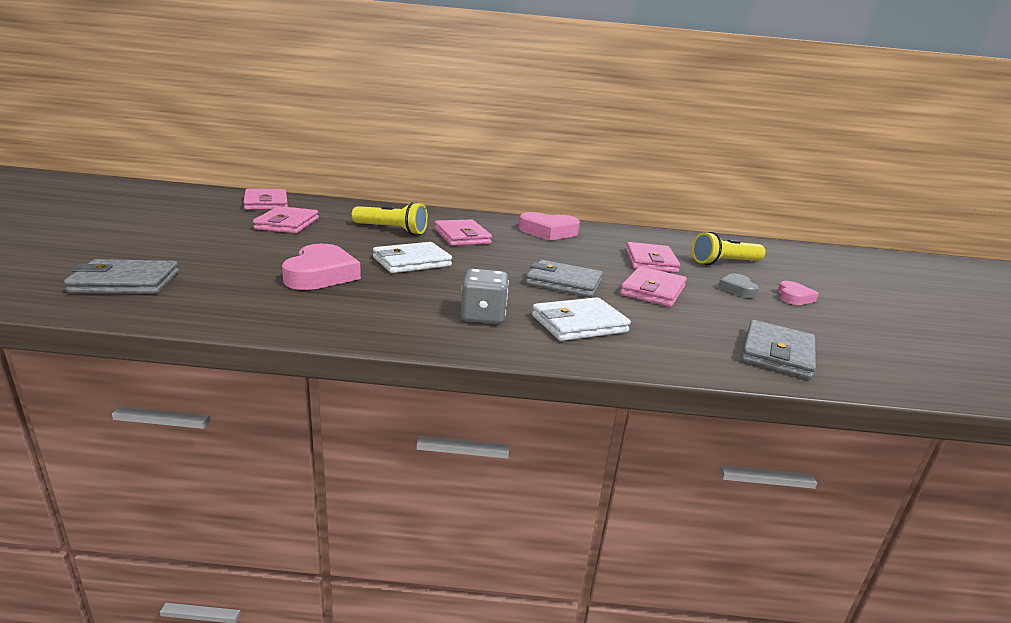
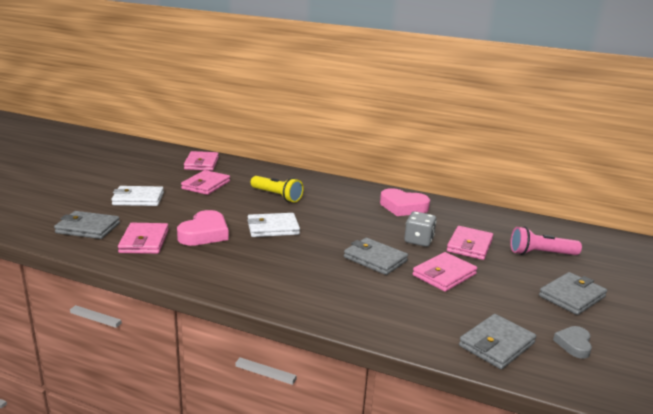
camera: 20 degrees right, 0 degrees up
pink wallet [434,220,492,246] -> pink wallet moved to [118,223,169,254]
grey dice [461,269,509,324] -> grey dice moved to [404,211,436,247]
white wallet [532,297,631,341] -> white wallet moved to [111,186,164,206]
yellow flashlight [692,232,766,265] -> pink flashlight [510,227,582,255]
grey heart [718,274,759,298] -> grey heart moved to [553,326,592,359]
pink heart [778,281,819,305] -> grey wallet [539,272,607,315]

